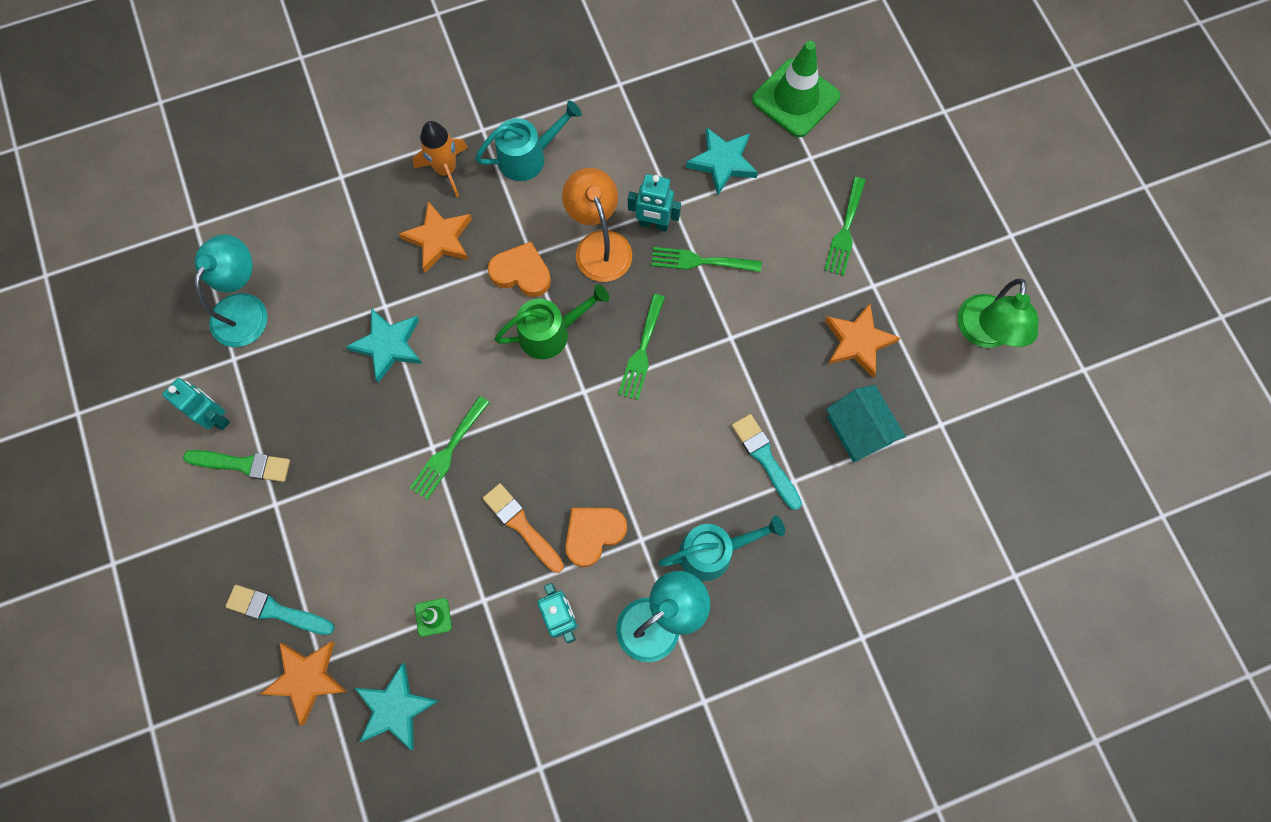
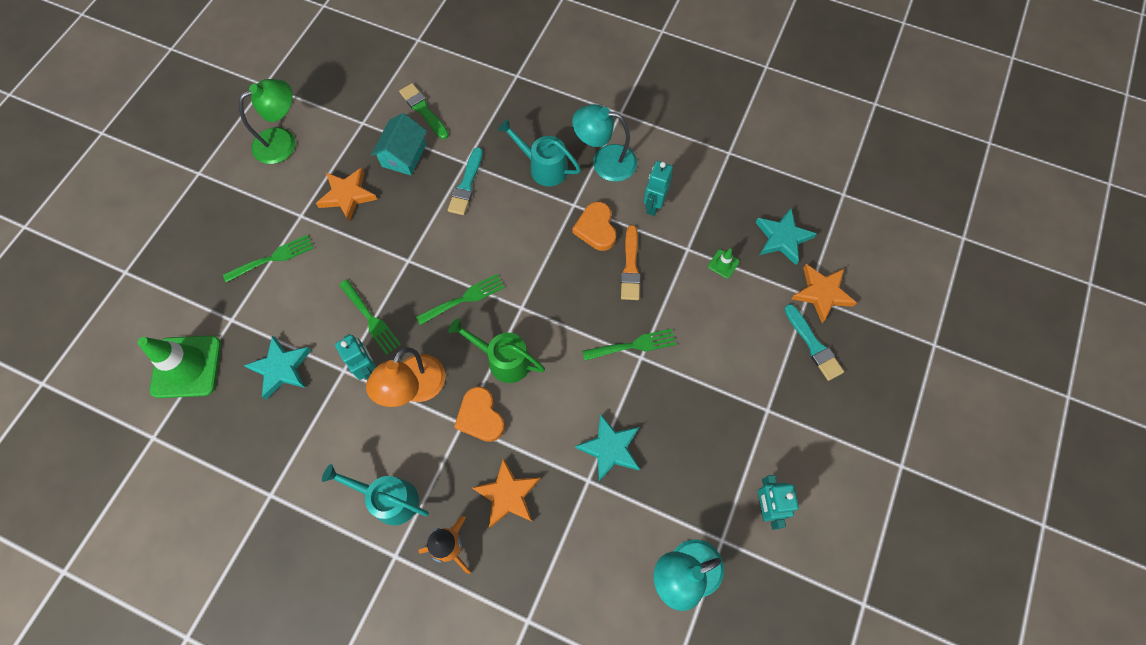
camera: 135 degrees left, 5 degrees down
green brush [183,450,290,482] -> green brush moved to [399,83,449,139]
orange heart [565,508,627,567] -> orange heart turned 75 degrees clockwise [572,202,616,251]

